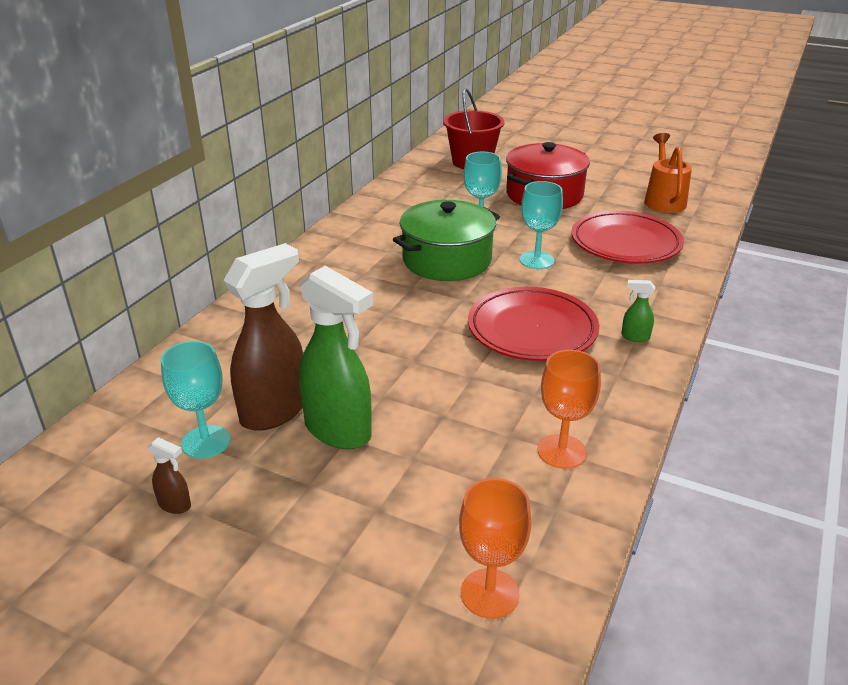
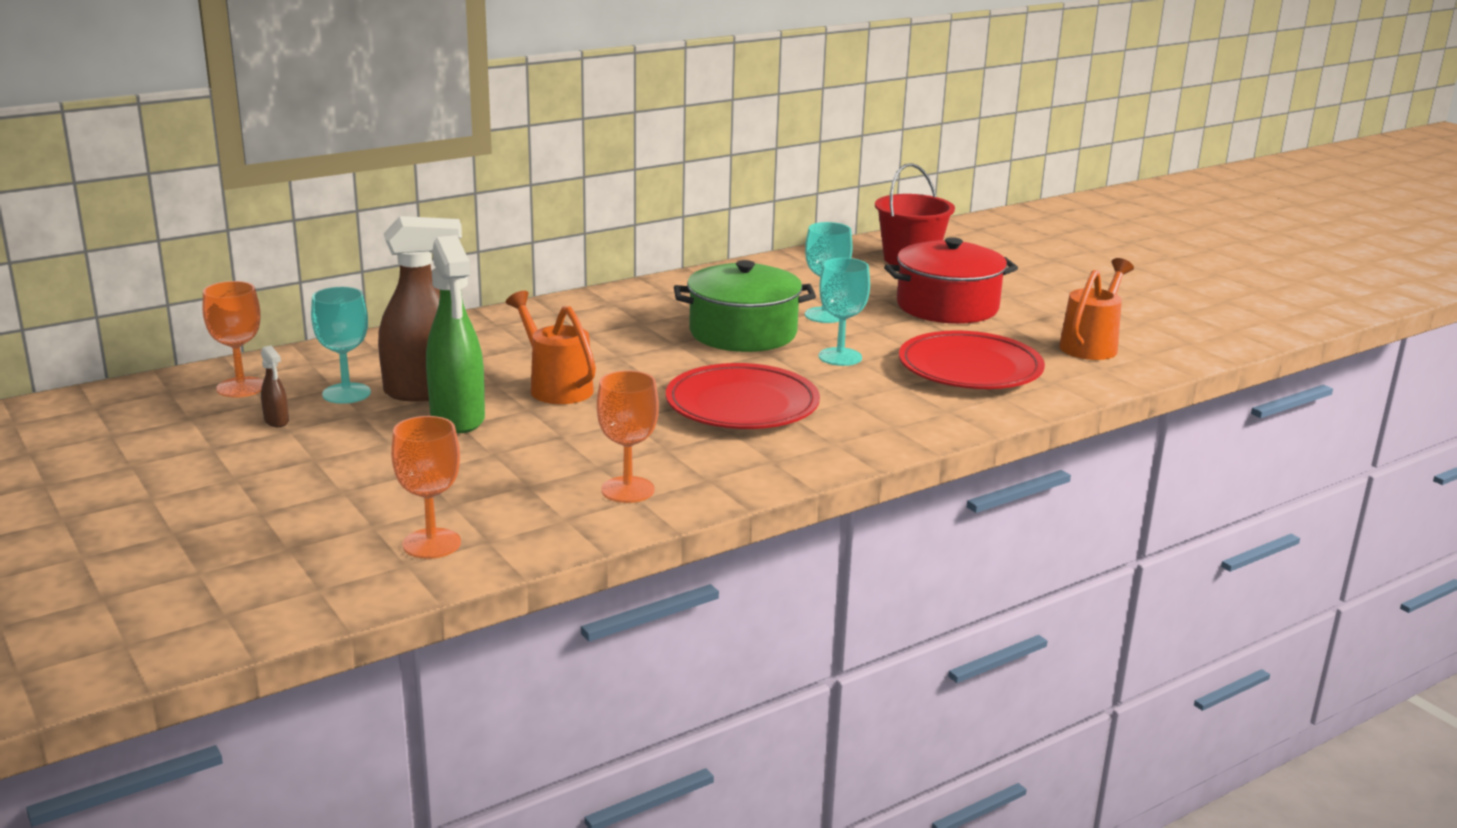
camera: 30 degrees right, 10 degrees down
green spray bottle [621,280,655,342] -> none
none -> orange goblet [203,281,264,397]
none -> orange watering can [506,291,596,404]

